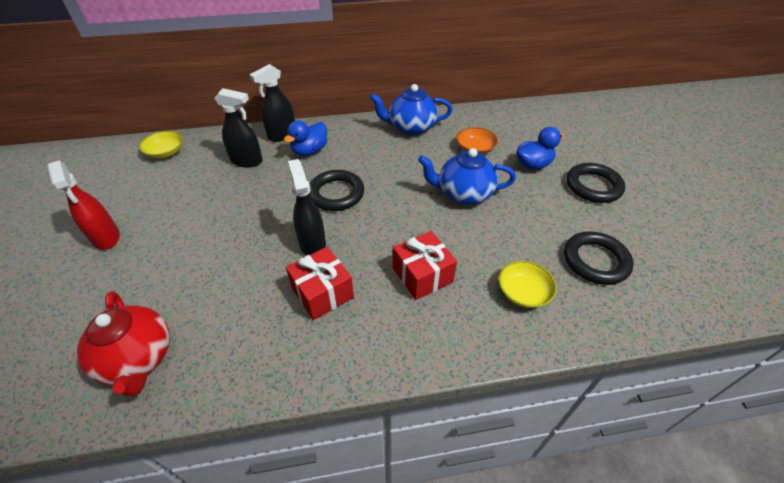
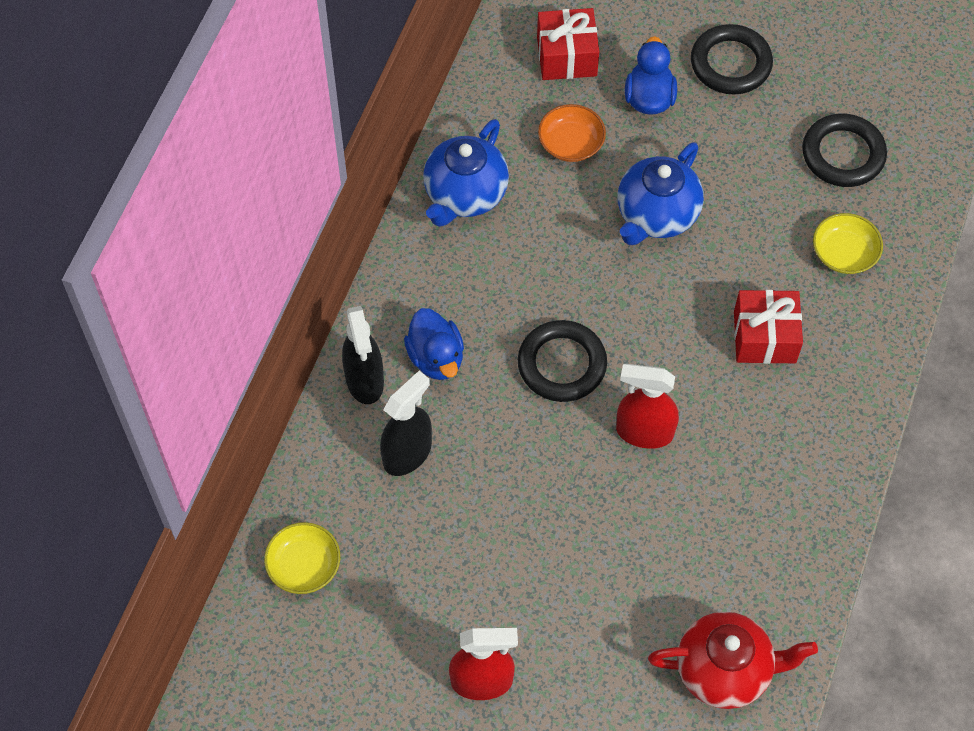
camera: 60 degrees left, 15 degrees up
red gift [286,247,354,320] -> red gift moved to [537,8,599,80]
black spray bottle [288,159,326,255] -> red spray bottle [616,364,679,449]

